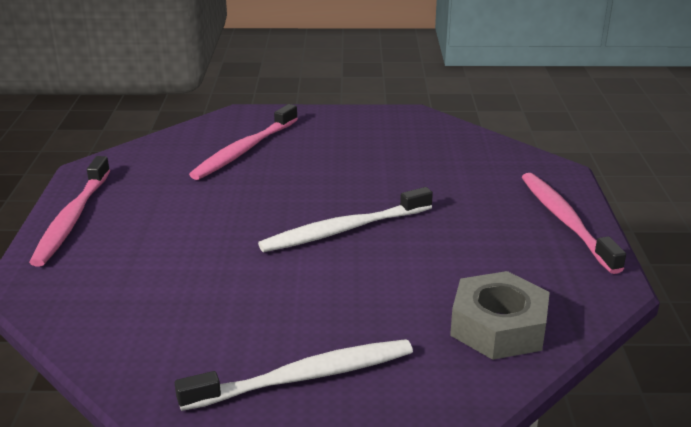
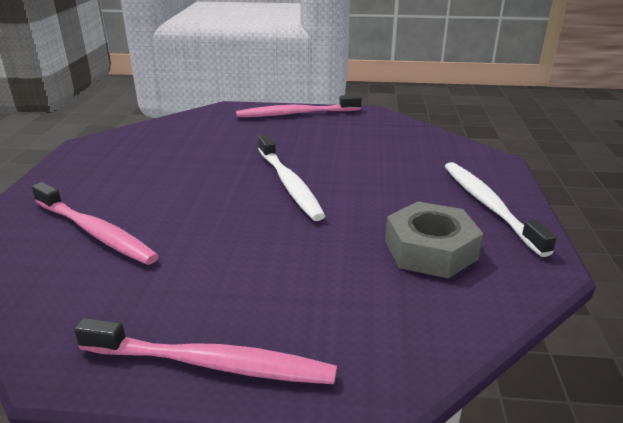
camera: 85 degrees left, 0 degrees up
grey nut [450,271,550,360] -> grey nut moved to [385,202,483,278]

